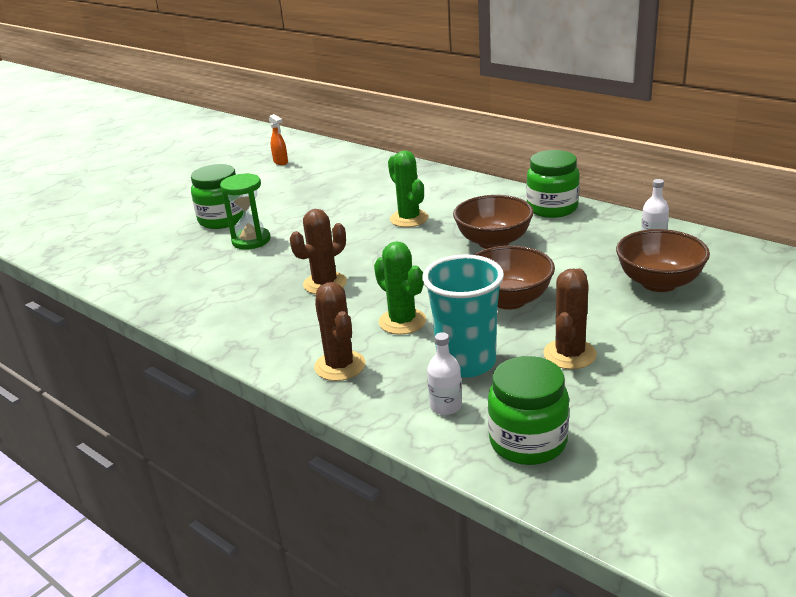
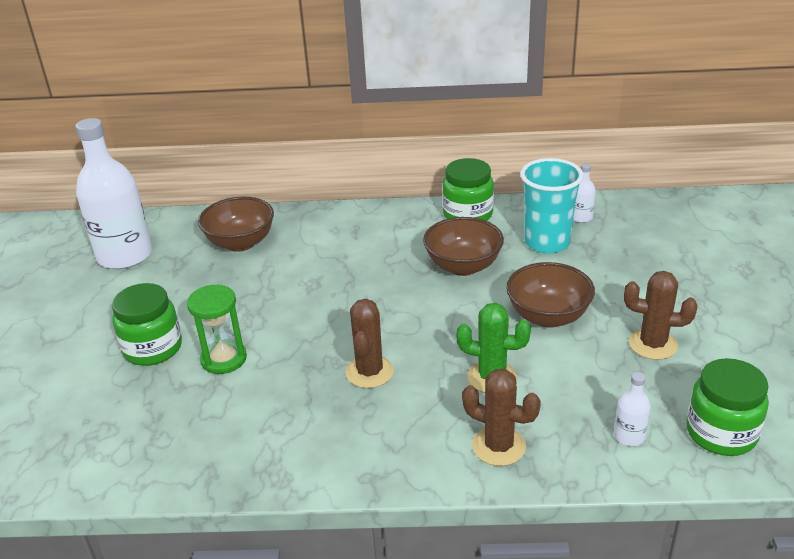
camera: 40 degrees left, 5 degrees up
orange spray bottle [269,114,288,165] -> white bottle [75,118,152,269]
green cactus [388,150,429,227] -> none
turquoise cup [423,254,504,378] -> turquoise cup moved to [520,158,583,254]
brown cactus [543,269,597,369] -> brown cactus turned 60 degrees counterclockwise [624,271,697,360]
brown bowl [616,229,710,292] -> brown bowl moved to [198,197,274,252]

